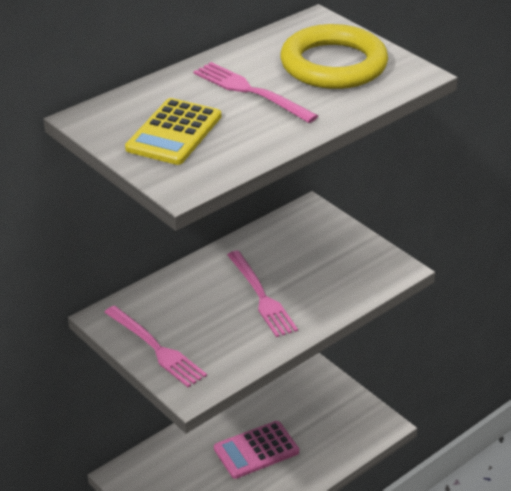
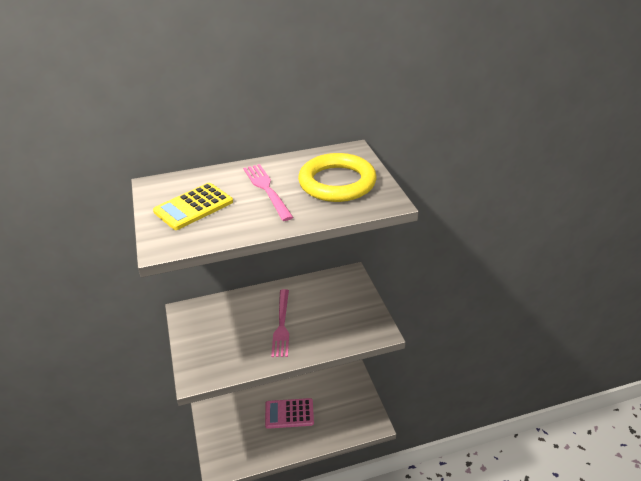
camera: 25 degrees right, 0 degrees up
pink fork [104,306,207,387] -> none

